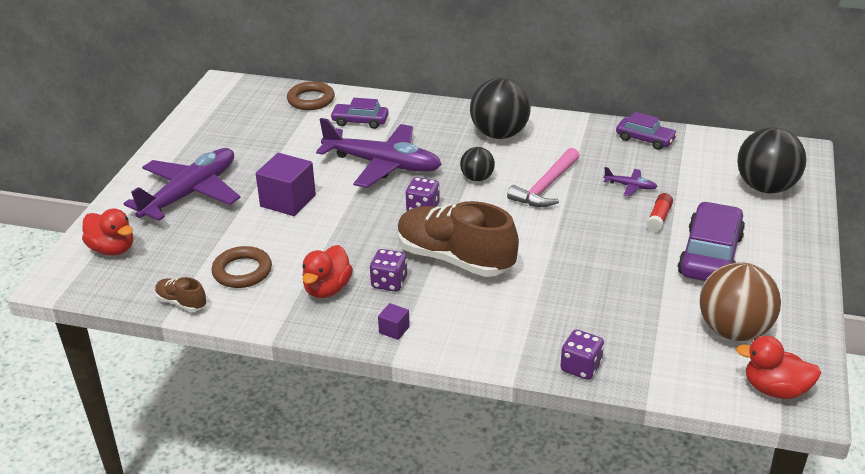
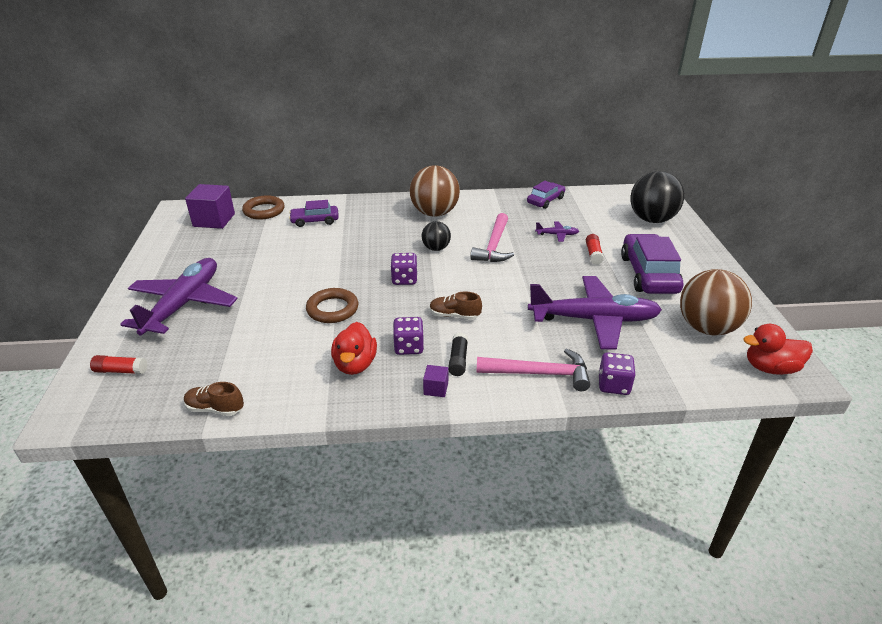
camera: 20 degrees left, 0 degrees up
red duck [82,208,133,255] -> red glue stick [90,355,147,374]
brown ring [212,246,272,288] -> brown ring moved to [306,288,359,323]
purple cube [256,153,316,216] -> purple cube moved to [185,184,235,229]
purple plane [316,118,442,188] -> purple plane moved to [528,276,662,350]
brown shoe [397,201,519,277] -> brown shoe [430,291,482,320], size x0.45
black ball [470,78,531,139] -> brown ball [410,165,460,217]
purple car [616,112,677,150] -> purple car turned 60 degrees counterclockwise [527,181,565,209]
none -> black glue stick [448,332,468,376]
none -> pink hammer [476,348,590,391]

